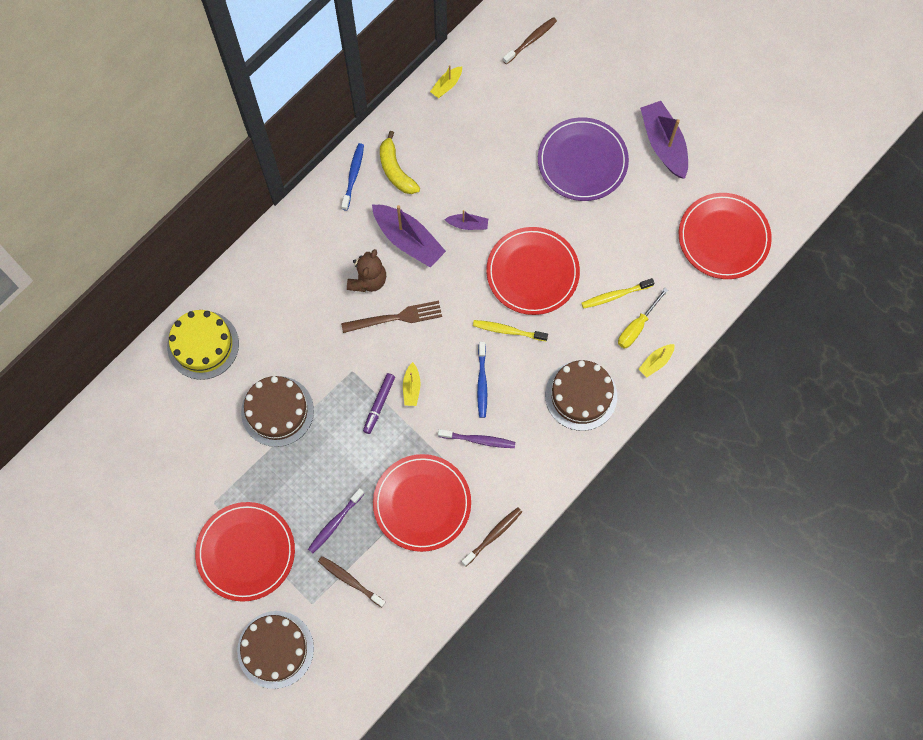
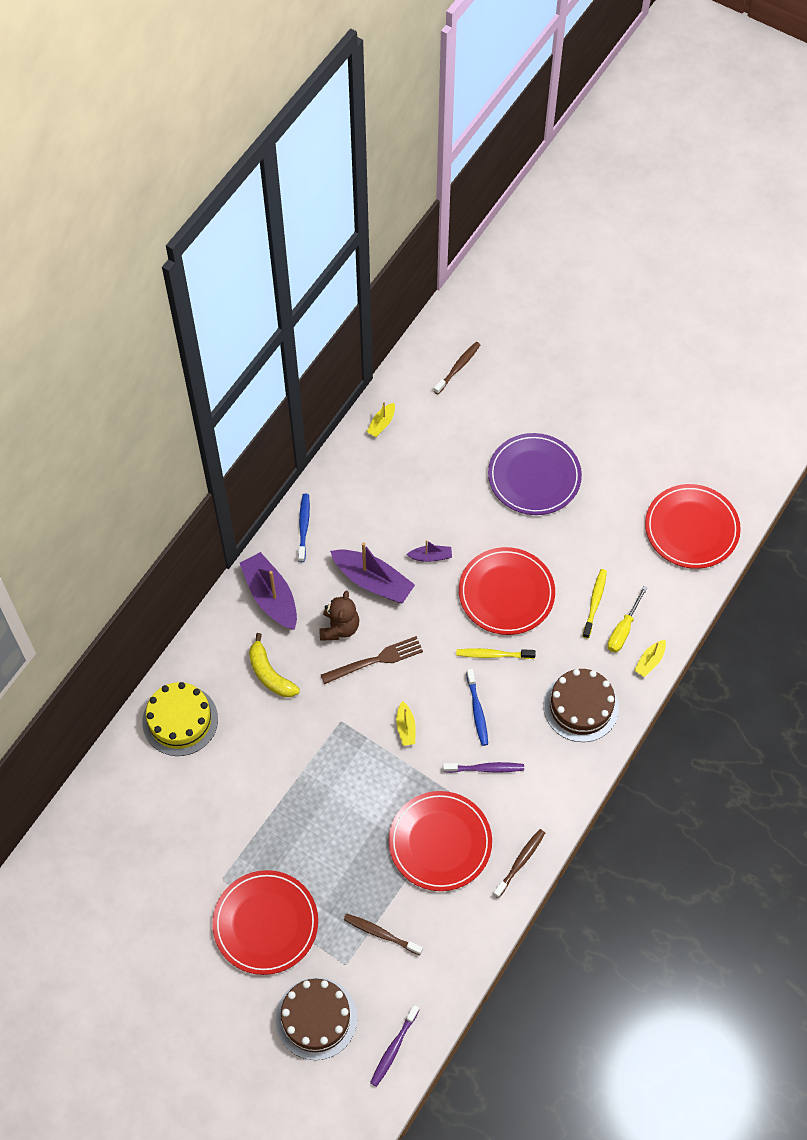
camera: 10 degrees left, 10 degrees down
brown cake [241,376,314,447] -> none
purple toothbrush [308,488,364,553] -> purple toothbrush moved to [370,1005,419,1087]
purple marker [363,373,395,434] -> none
yellow banana [380,131,420,194] -> yellow banana moved to [249,633,300,697]
yellow toothbrush [581,278,654,309] -> yellow toothbrush turned 135 degrees clockwise [583,569,607,638]
purple boat [640,101,688,179] -> purple boat moved to [240,552,297,630]

